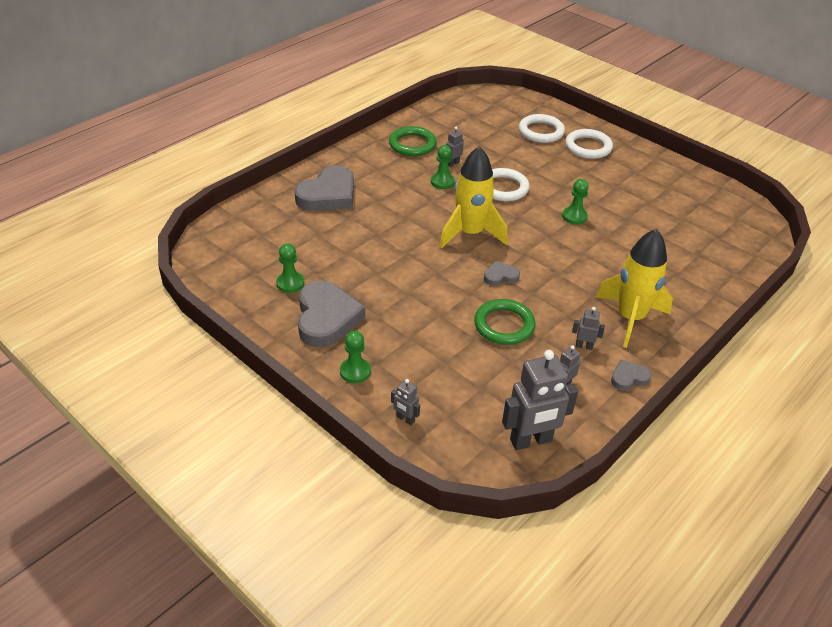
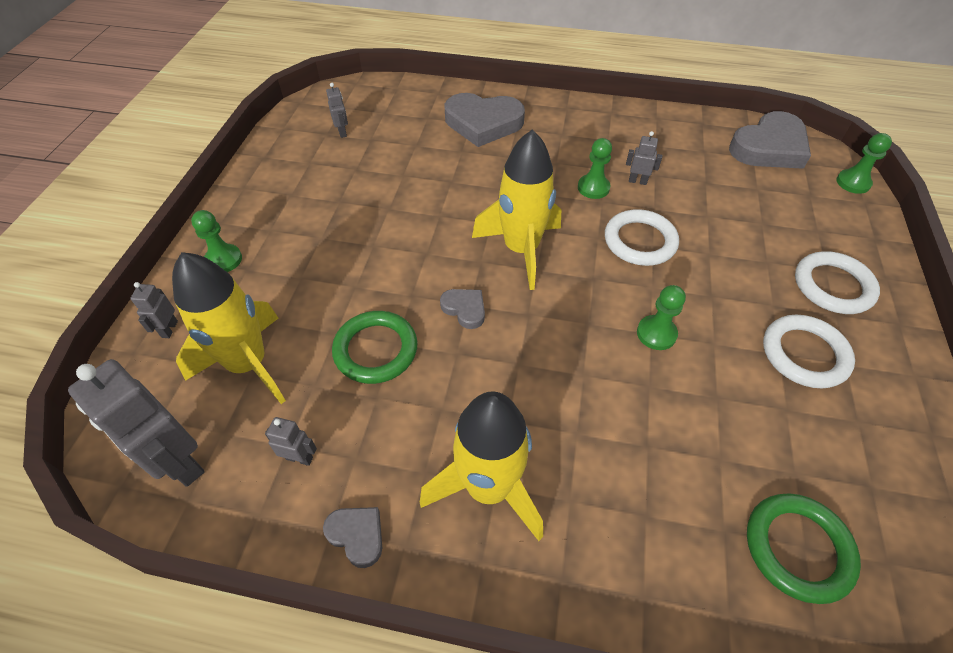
camera: 60 degrees right, 10 degrees up
green pawn [276,244,304,293] -> green pawn moved to [836,133,892,194]
grey heart [298,281,365,348] -> grey heart moved to [729,111,811,169]
green ring [389,126,437,156] -> green ring moved to [747,493,861,604]
white ring [519,114,565,143] -> white ring moved to [763,315,855,388]
grey robot [572,307,605,350] -> grey robot moved to [326,83,348,138]
none -> yellow rocket [172,252,286,404]

